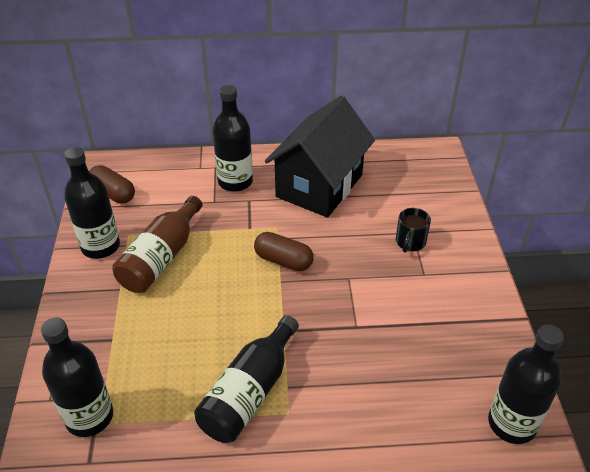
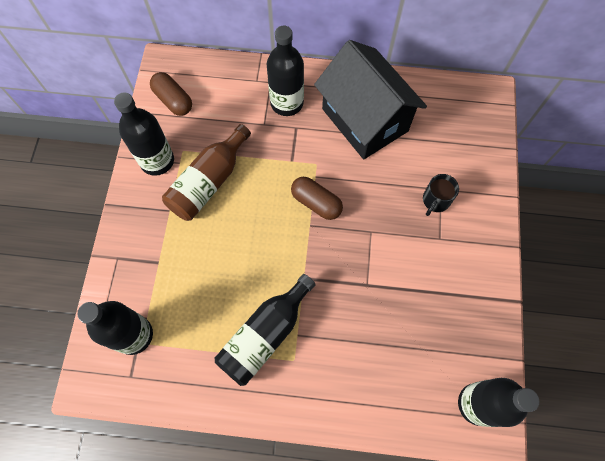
camera: 10 degrees right, 25 degrees up
black house [265,96,375,218] -> black house turned 75 degrees counterclockwise [314,40,427,159]

